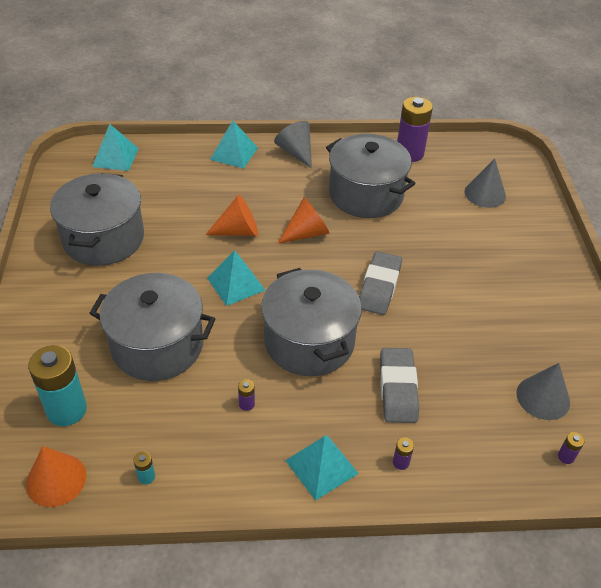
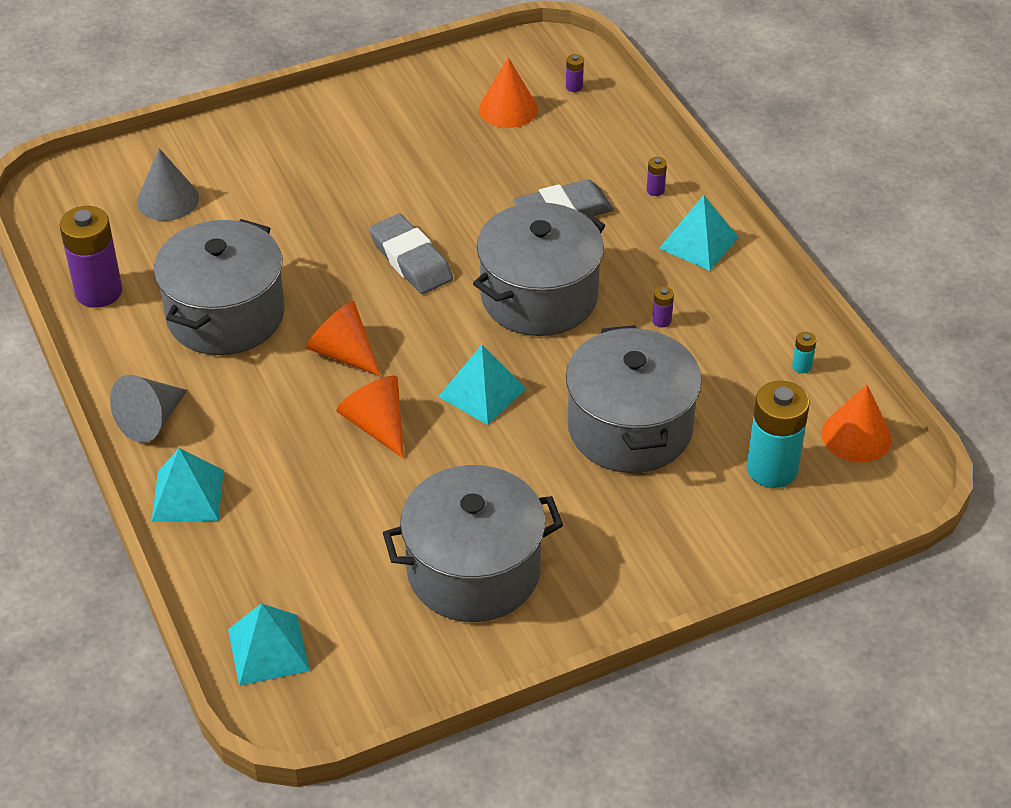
camera: 110 degrees left, 0 degrees up
grey eraser [359,251,402,315] -> grey eraser turned 60 degrees clockwise [369,214,453,294]
grey cone [516,363,570,420] -> orange cone [479,57,538,128]

